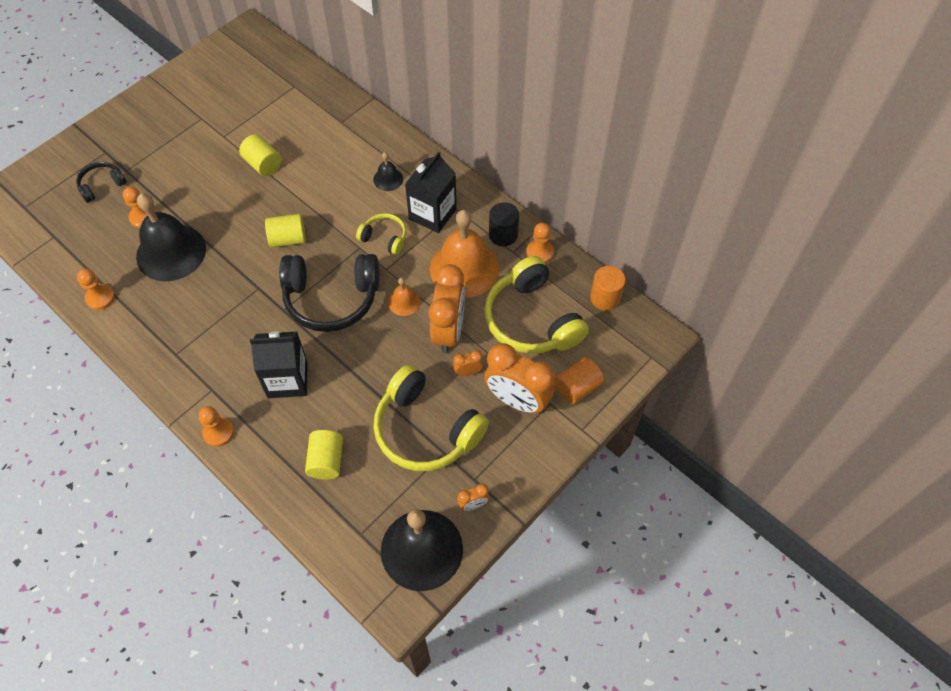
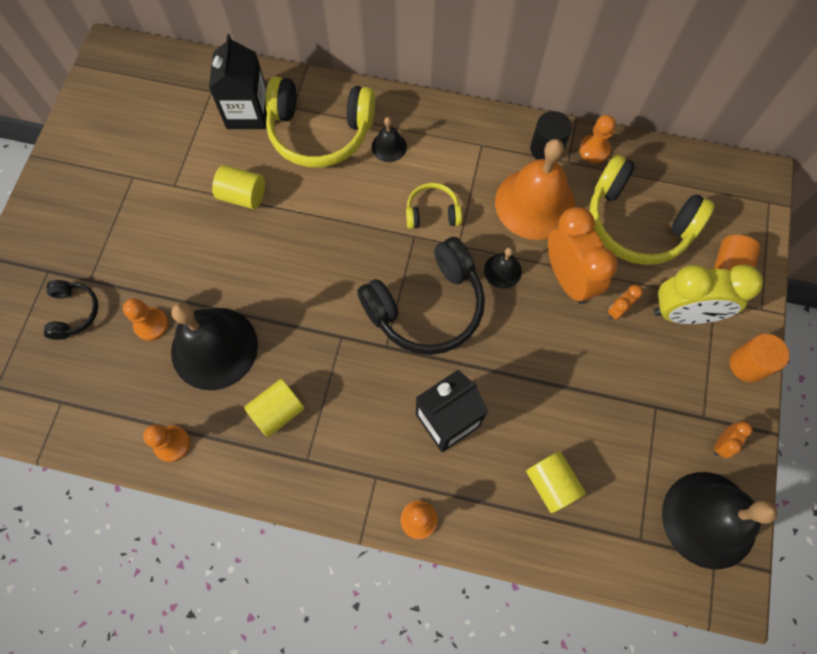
camera: 30 degrees left, 10 degrees up
black headphones [76,162,127,203] -> black headphones turned 150 degrees clockwise [44,280,99,340]
yellow cylinder [265,214,306,248] -> yellow cylinder moved to [244,379,305,437]
yellow headphones [374,364,489,471] -> yellow headphones moved to [265,77,375,168]
orange bell [388,277,421,316] -> black bell [484,247,522,288]
black carton [405,151,457,233] -> black carton moved to [209,34,267,129]
orange clock [484,343,555,414] -> yellow clock [654,264,763,324]
orange cylinder [590,266,626,310] -> orange cylinder moved to [730,334,789,382]

